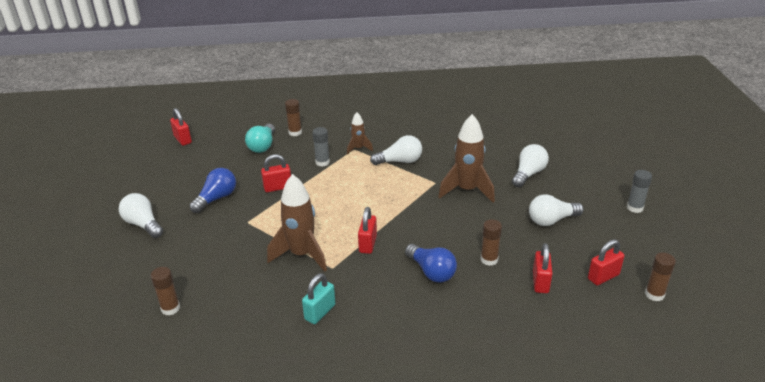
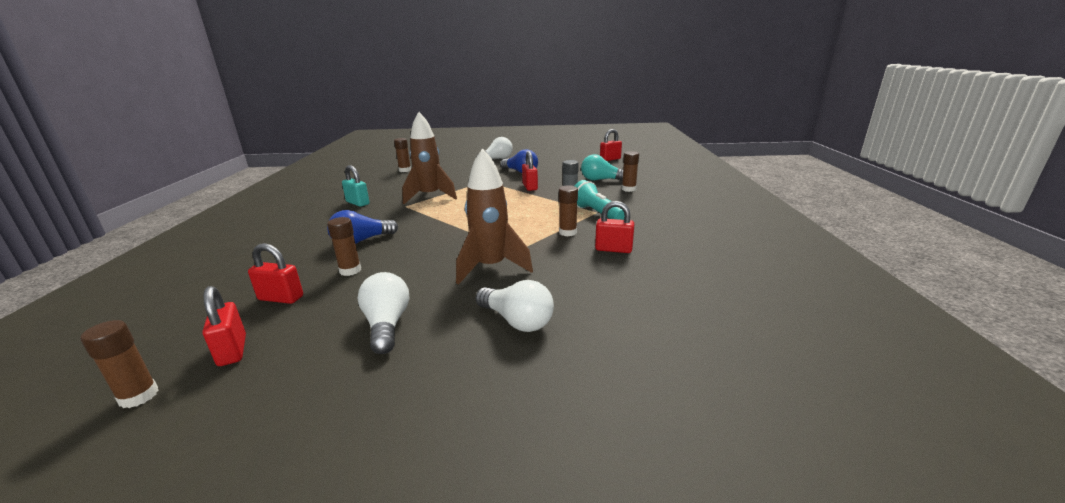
camera: 95 degrees right, 10 degrees down
brown rocket [347,112,373,155] -> turquoise flashlight [574,180,624,220]
red padlock [358,207,377,254] -> red padlock moved to [595,201,634,253]
white light bulb [370,135,422,165] -> brown glue stick [559,185,578,236]
grey glue stick [627,170,652,213] -> none

